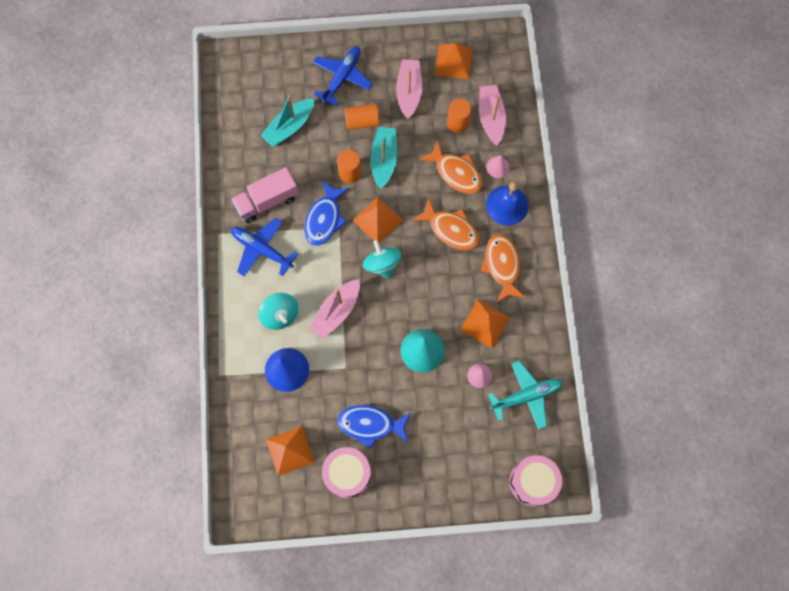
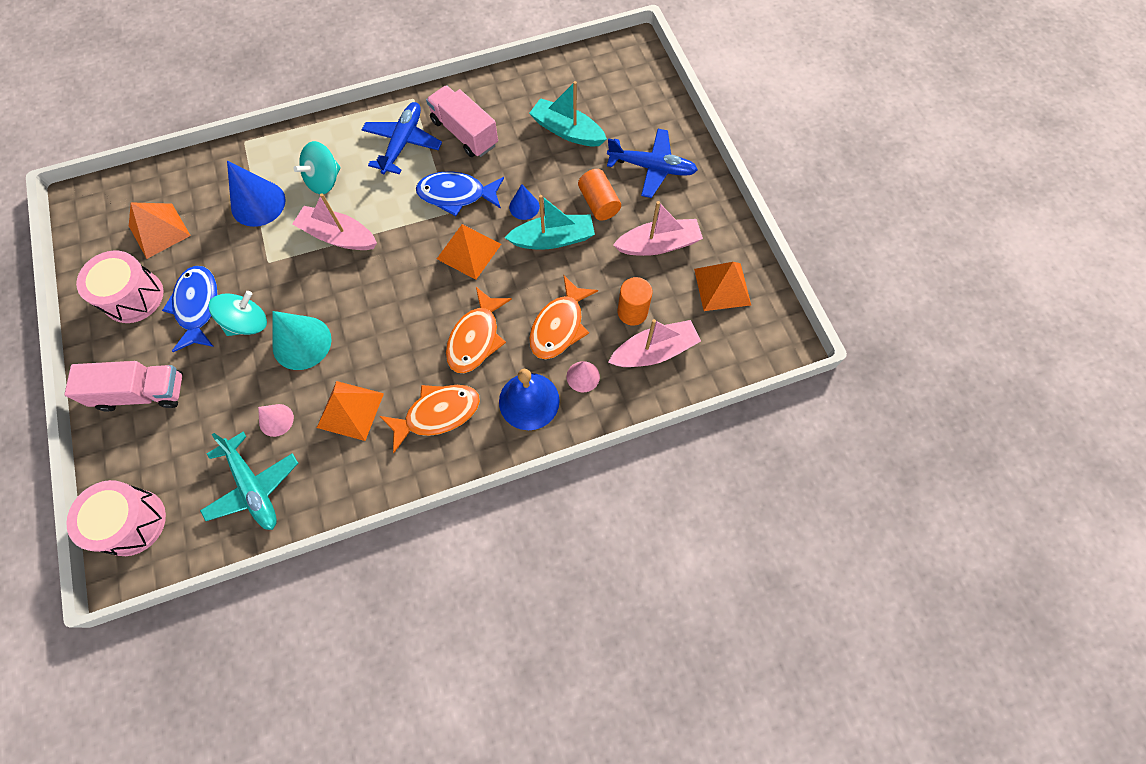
camera: 75 degrees right, 5 degrees down
orange cylinder [337,150,361,183] -> blue cone [509,184,539,220]
turquoise spinning top [363,240,402,279] -> turquoise spinning top moved to [209,291,267,336]
none -> pink truck [64,361,183,412]

